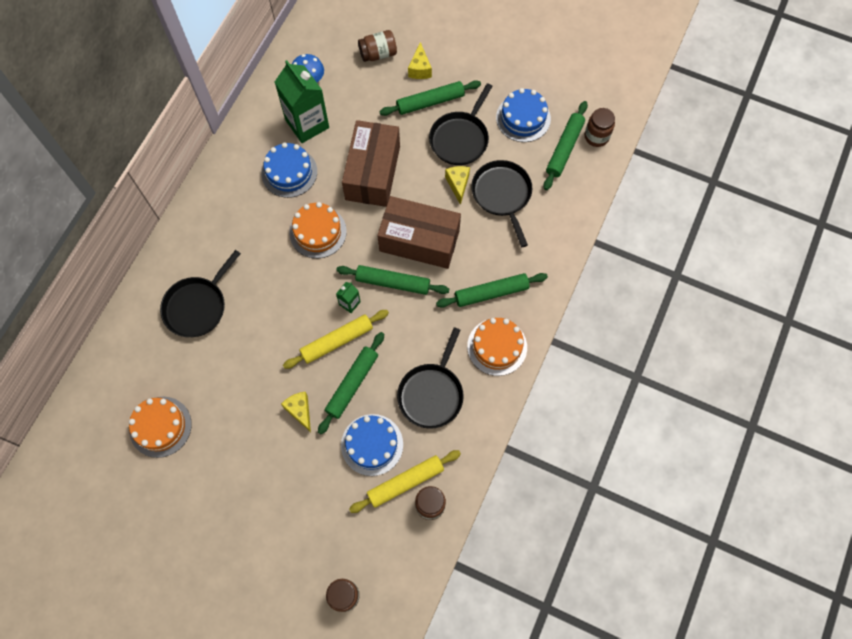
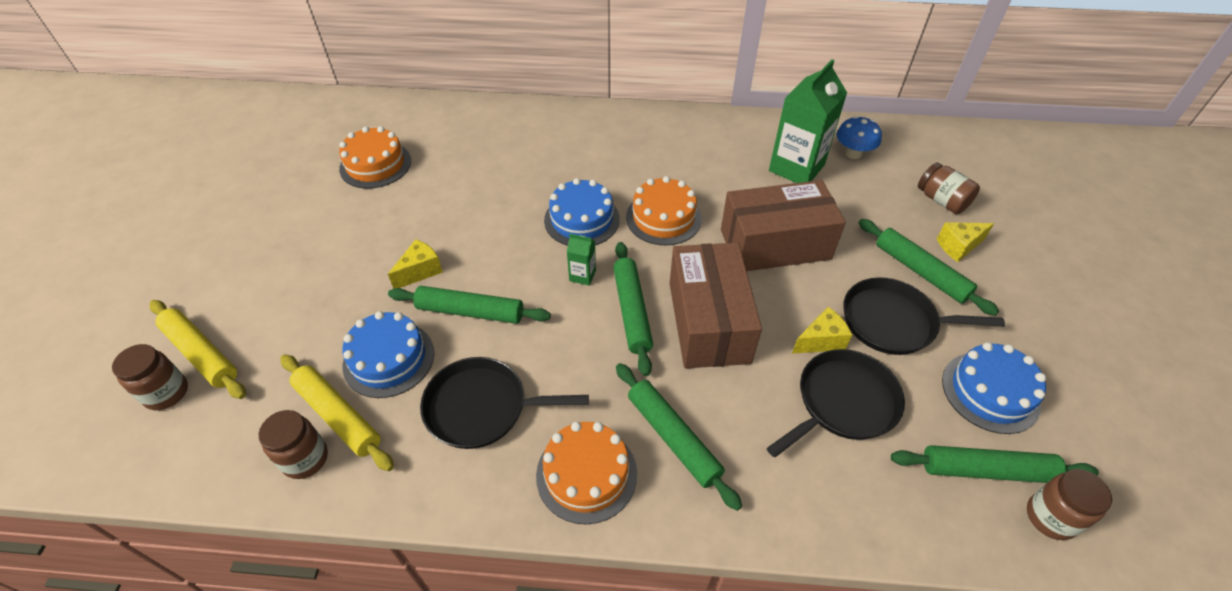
camera: 70 degrees right, 20 degrees down
black pan [160,250,241,337] -> none
blue cake [261,142,317,198] -> blue cake moved to [544,178,620,246]
yellow rolling pin [283,310,389,369] -> yellow rolling pin moved to [150,300,246,399]

